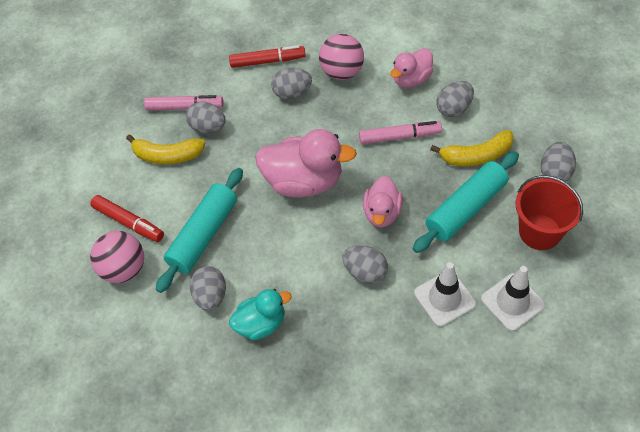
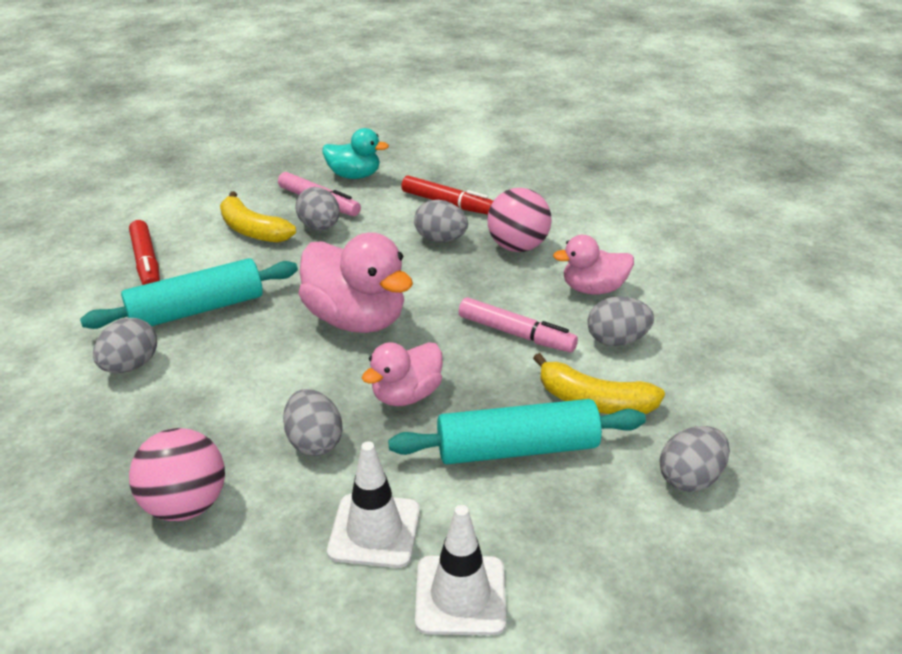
camera: 30 degrees right, 20 degrees down
pink ball [90,231,144,283] -> pink ball moved to [129,428,225,521]
turquoise duck [229,289,291,340] -> turquoise duck moved to [323,128,389,179]
red bucket [516,175,583,250] -> none

